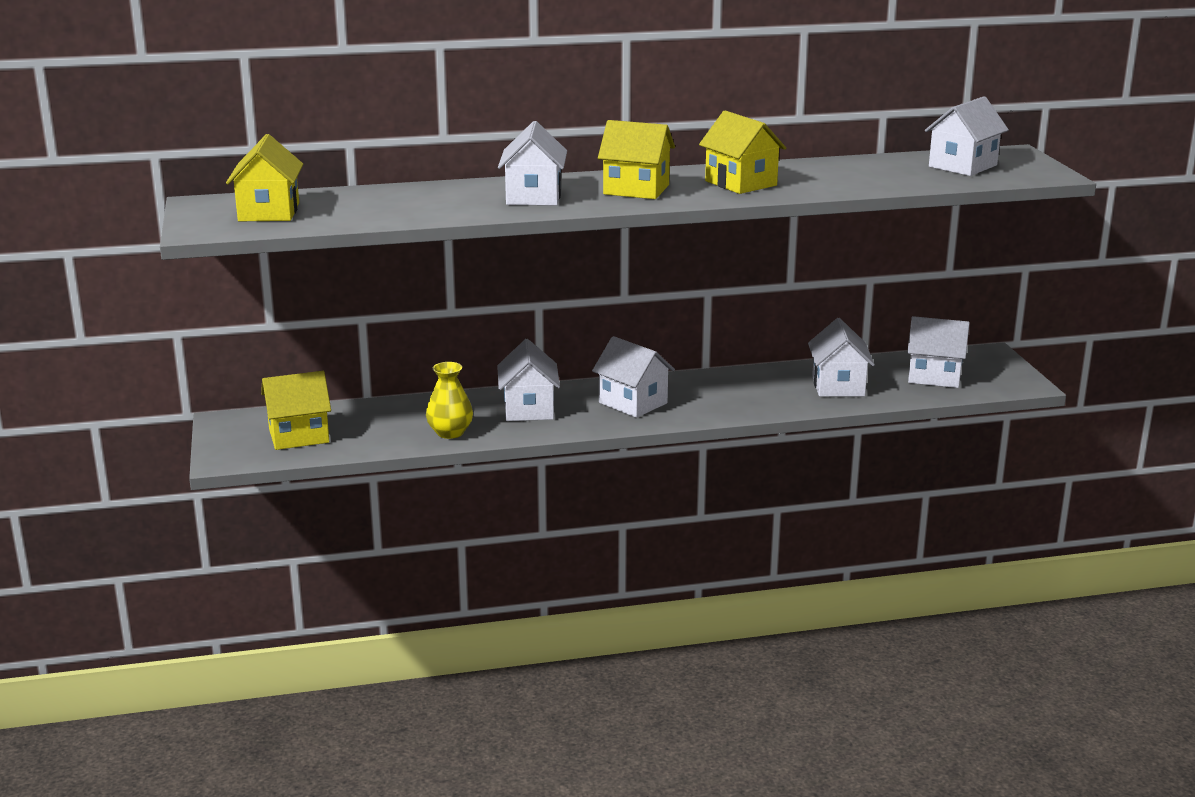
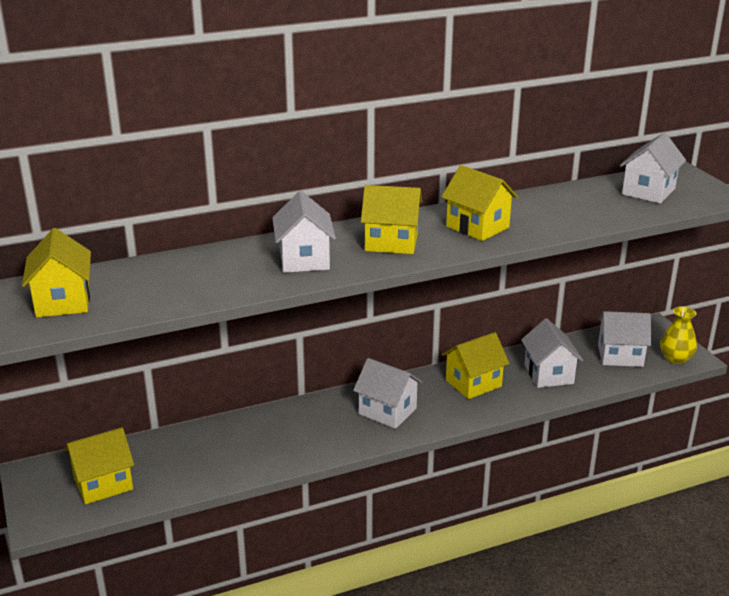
camera: 10 degrees left, 5 degrees up
yellow vase [426,362,473,439] -> yellow vase moved to [660,306,697,364]
white house [497,339,560,421] -> none
none -> yellow house [442,332,509,399]

